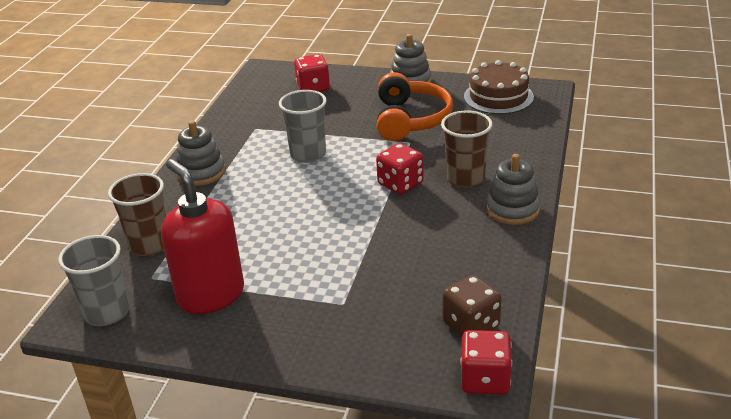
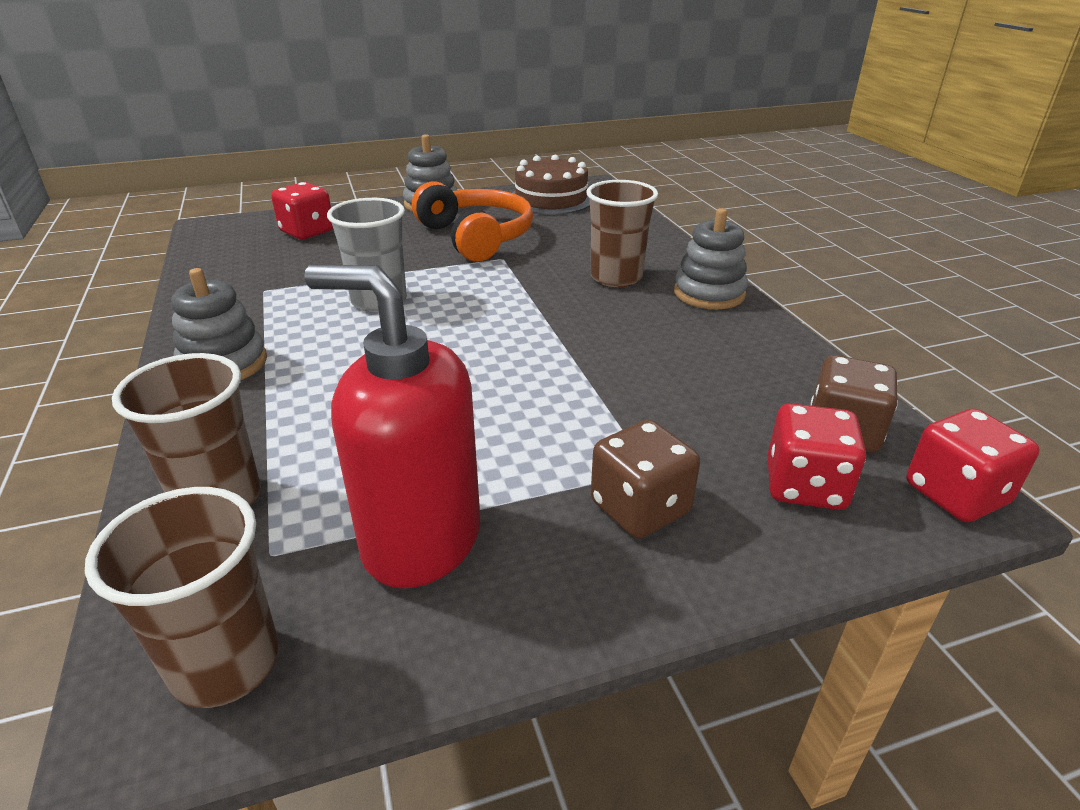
camera: 35 degrees left, 0 degrees up
grey cup [58,235,129,326] -> brown cup [85,487,279,708]
red dice [376,143,424,194] -> red dice moved to [767,403,866,510]
none -> brown dice [591,420,700,539]

